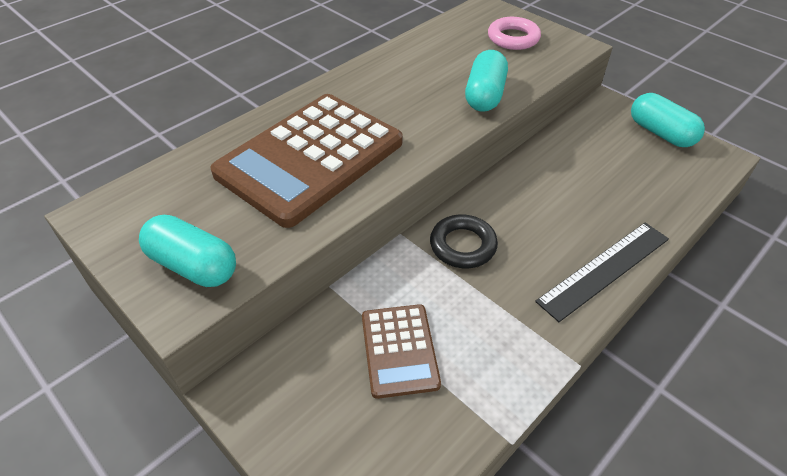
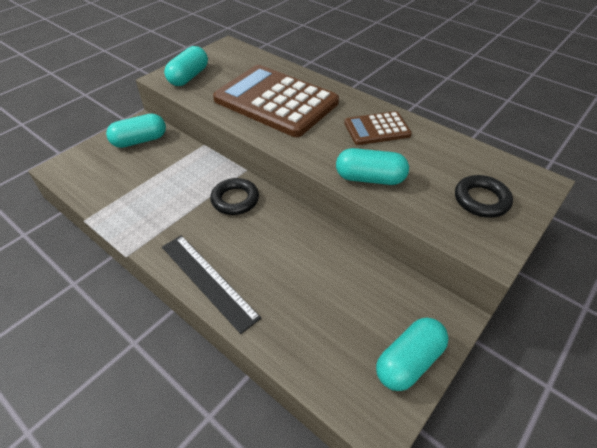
camera: 85 degrees right, 0 degrees up
brown calculator [362,304,441,399] -> brown calculator moved to [344,111,412,145]
pink ring [488,17,541,50] -> black ring [455,175,513,218]
none -> turquoise capsule [106,114,166,148]

